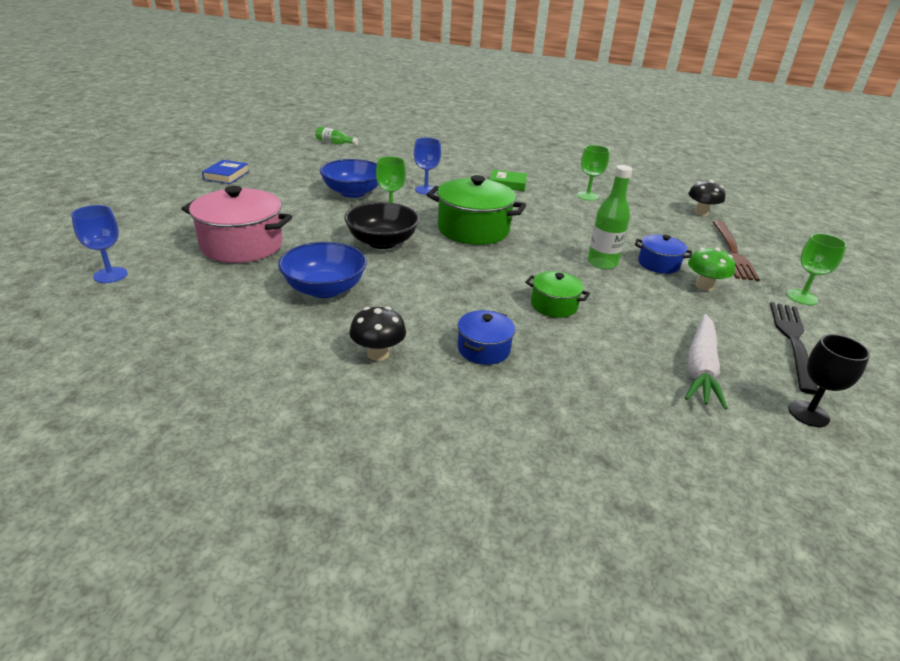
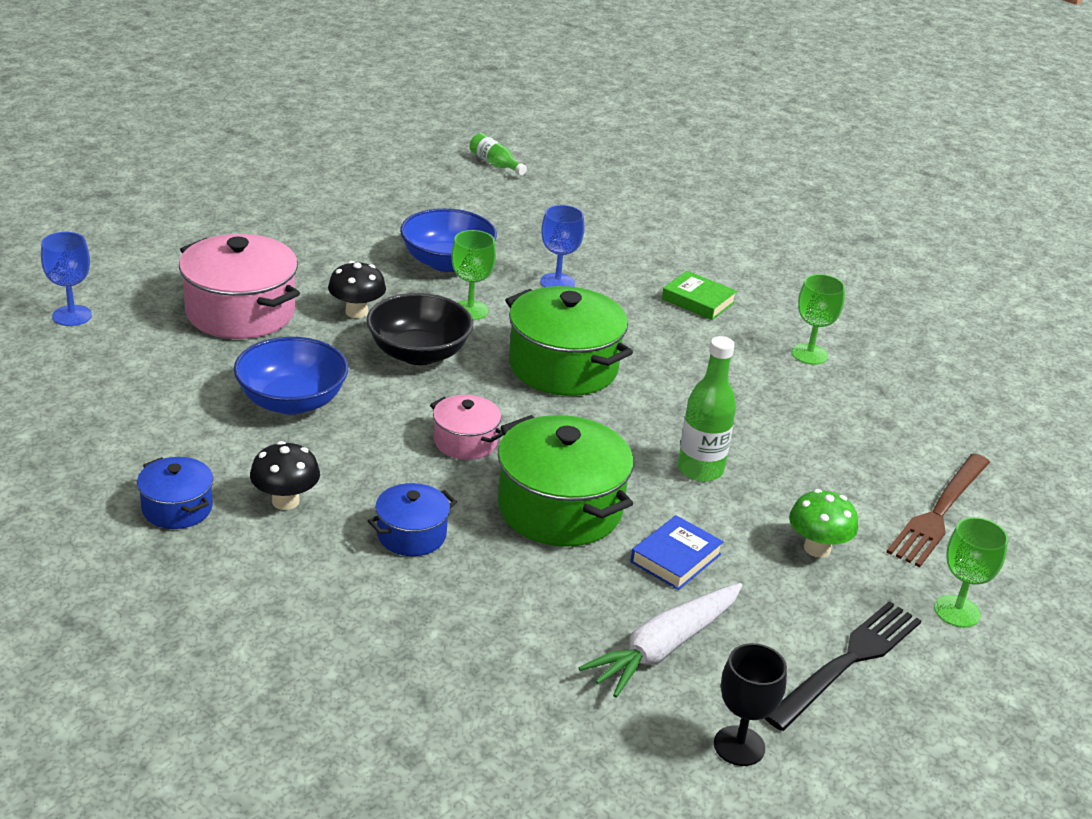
camera: 25 degrees right, 0 degrees up
blue book [202,160,249,184] -> blue book moved to [630,515,724,590]
green pot [525,271,590,318] -> green pot [498,415,633,547], size x1.87
blue pot [635,235,692,274] -> blue pot moved to [137,457,213,529]
black mushroom [688,180,726,216] -> black mushroom moved to [328,261,386,318]
none -> pink pot [430,395,503,460]

